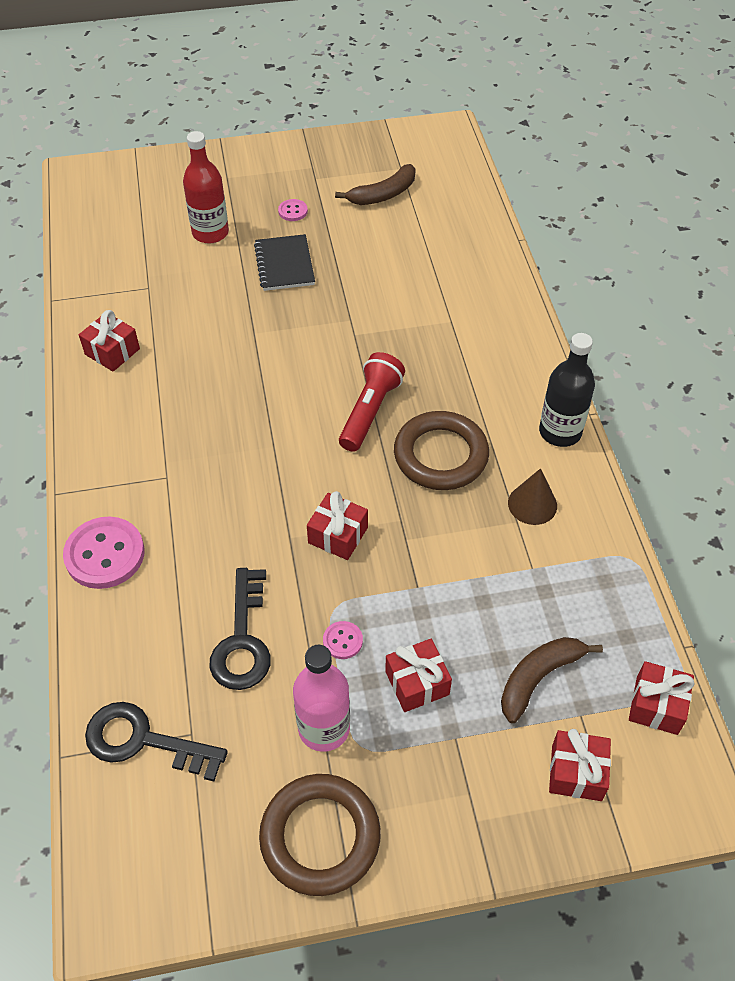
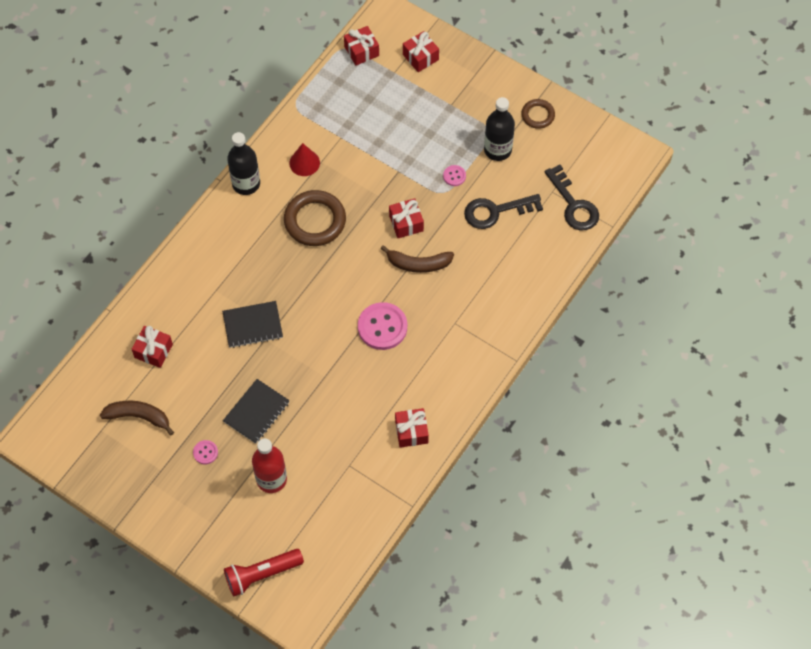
camera: 135 degrees left, 10 degrees up
pink button [63,517,145,589] -> pink button moved to [358,302,407,350]
black key [209,568,271,690] -> black key turned 150 degrees counterclockwise [464,194,543,229]
brown ring [259,774,381,896] -> brown ring [521,99,555,129], size x0.56
pink bottle [293,645,350,752] -> black bottle [484,97,515,161]
red flashlight [339,352,405,452] -> red flashlight moved to [224,549,304,597]
red gift [385,639,452,712] -> red gift moved to [132,326,173,368]
brown banana [501,637,603,723] -> brown banana moved to [380,245,454,273]
brown cone [508,468,557,525] -> red cone [289,143,320,176]
none -> black notebook [222,301,283,348]

